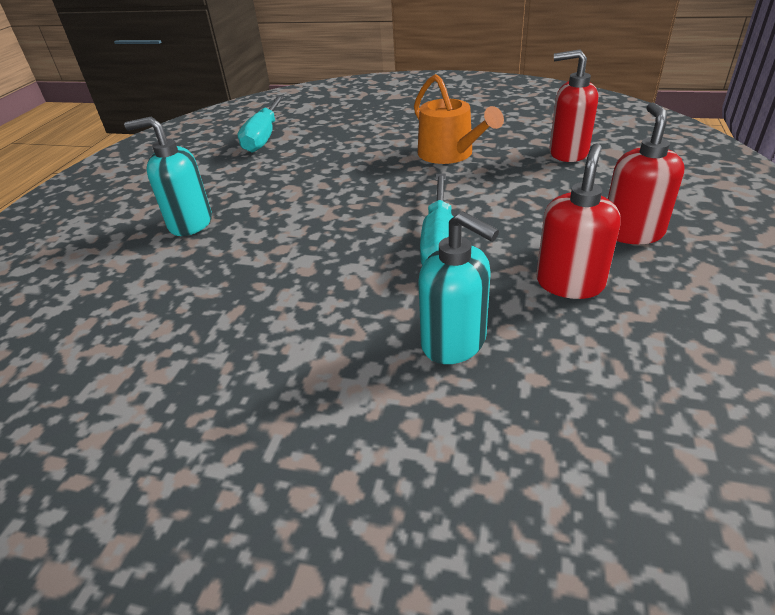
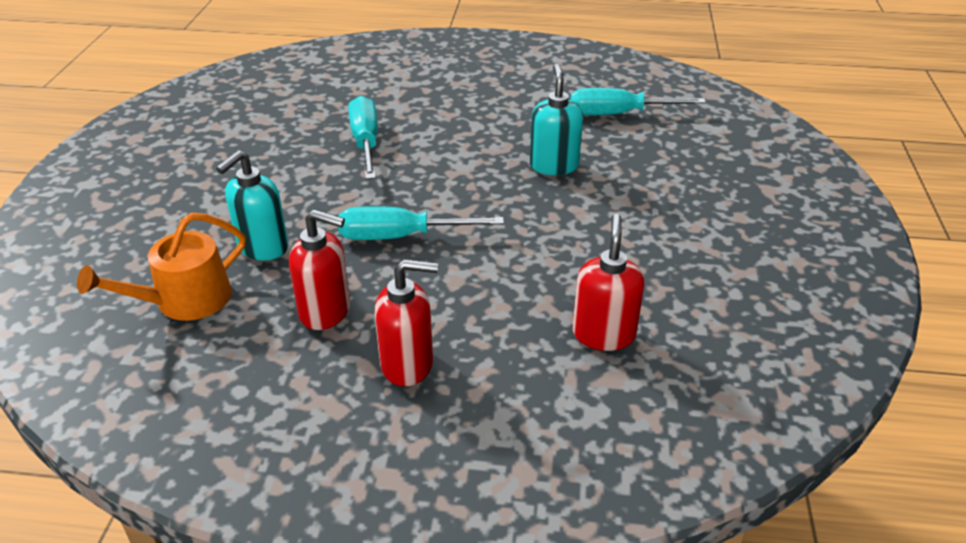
camera: 80 degrees right, 0 degrees up
turquoise soap dispenser [124,116,212,236] -> turquoise soap dispenser moved to [530,64,583,175]
orange watering can [414,74,504,164] -> orange watering can moved to [77,213,246,321]
none -> turquoise screwdriver [349,96,378,179]

